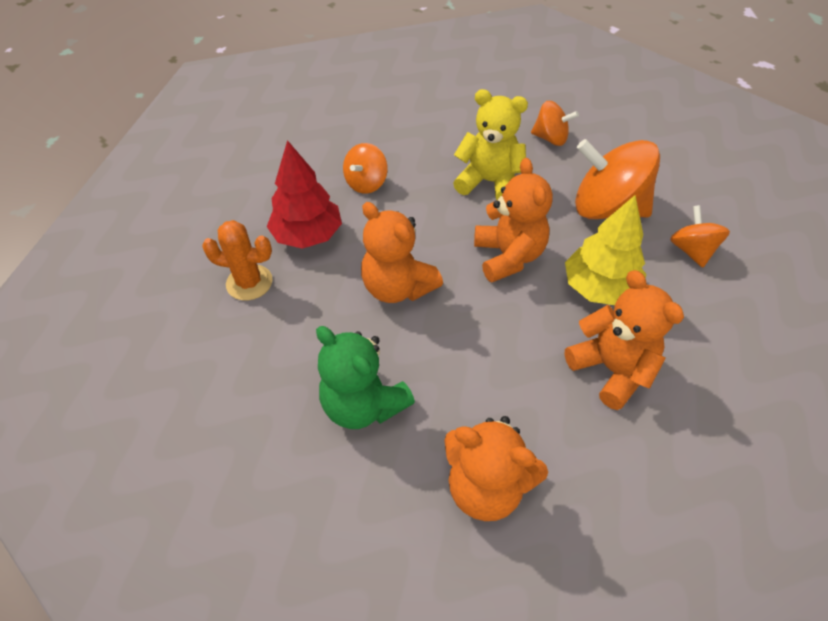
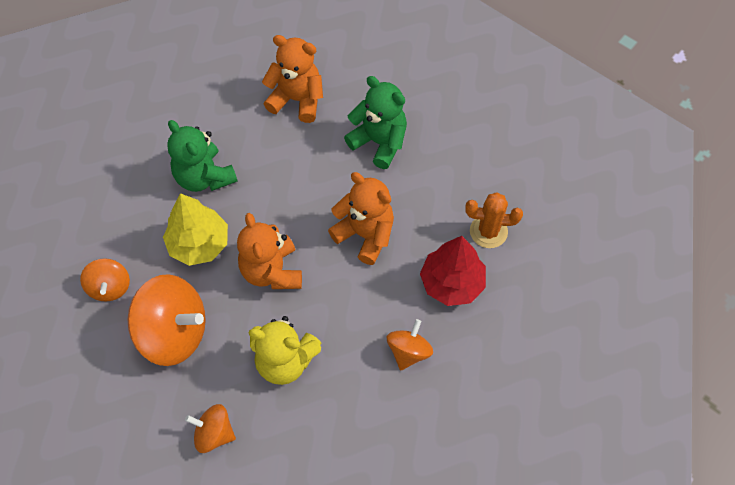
camera: 175 degrees right, 10 degrees up
orange teddy bear [564,270,684,410] -> green teddy bear [167,120,237,192]

